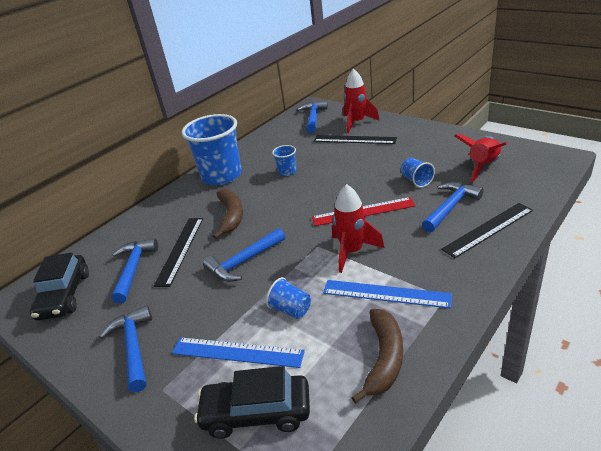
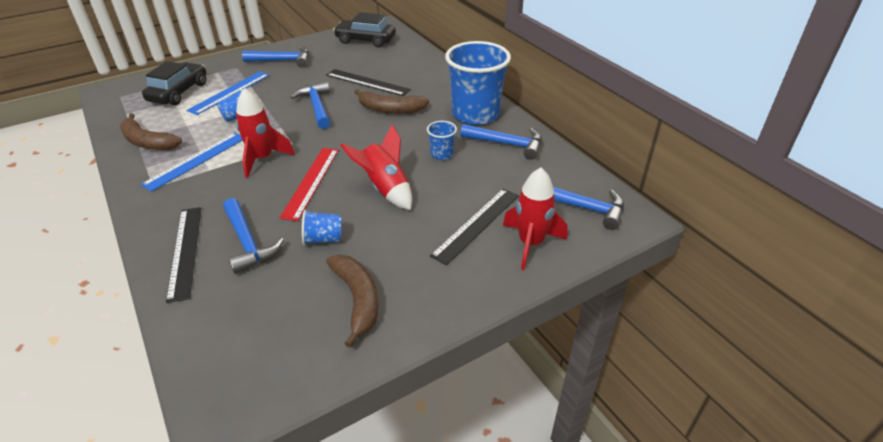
camera: 105 degrees right, 5 degrees up
blue hammer [111,238,158,303] -> blue hammer moved to [460,124,542,160]
red rocket [454,134,508,182] -> red rocket moved to [340,124,412,210]
none -> brown banana [326,255,378,348]

